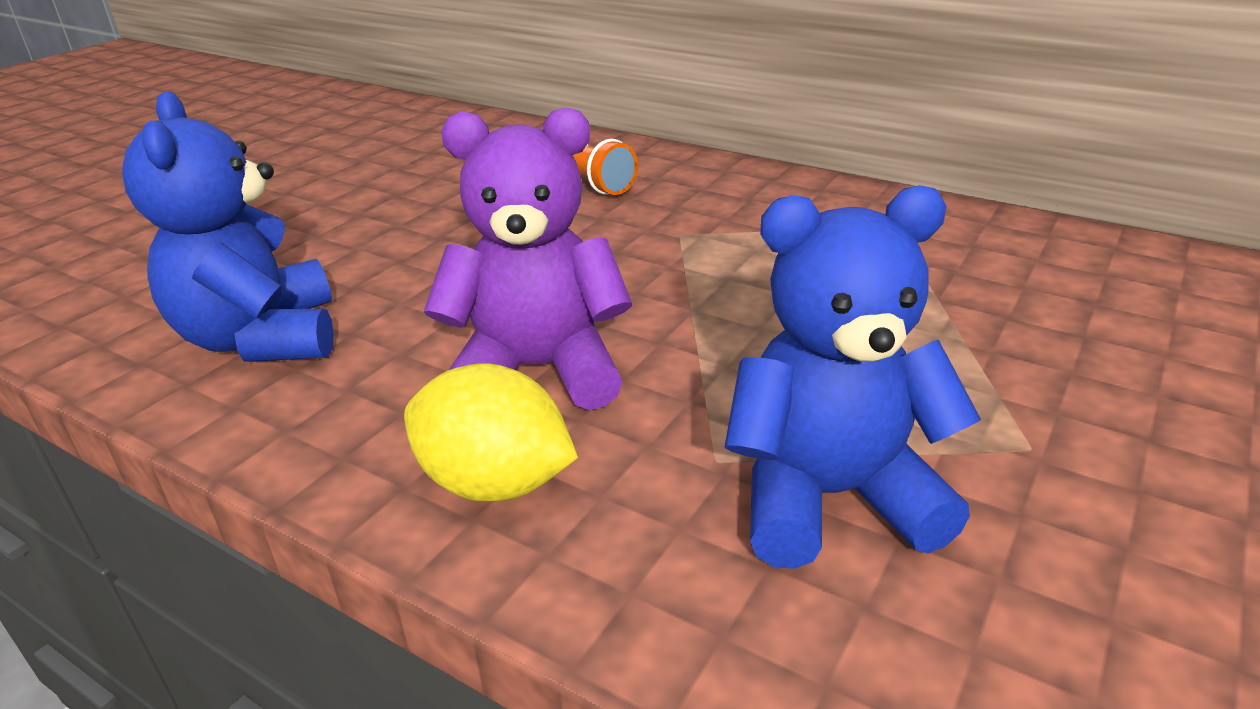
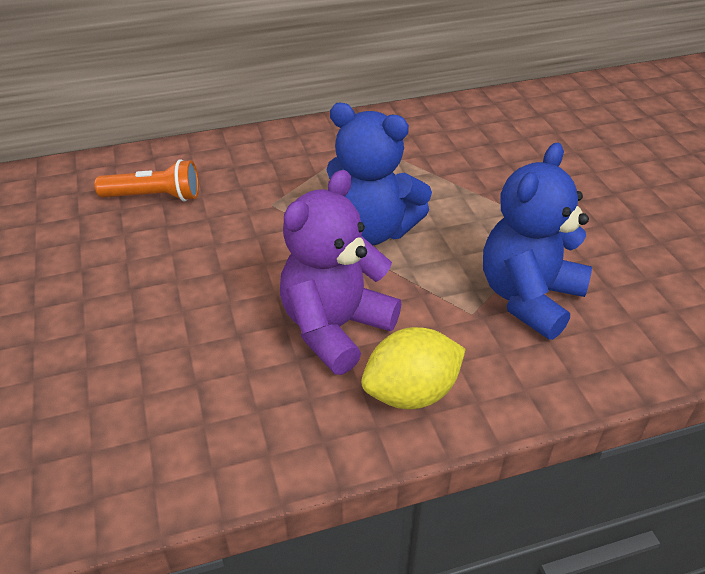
camera: 50 degrees left, 10 degrees up
blue teddy bear [122,91,334,362] -> blue teddy bear moved to [327,102,432,245]

